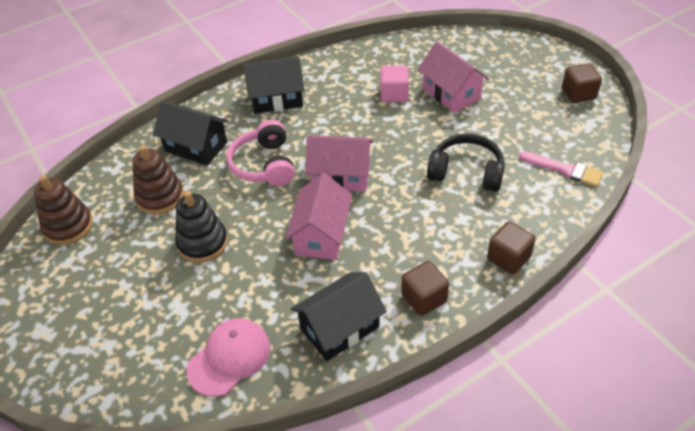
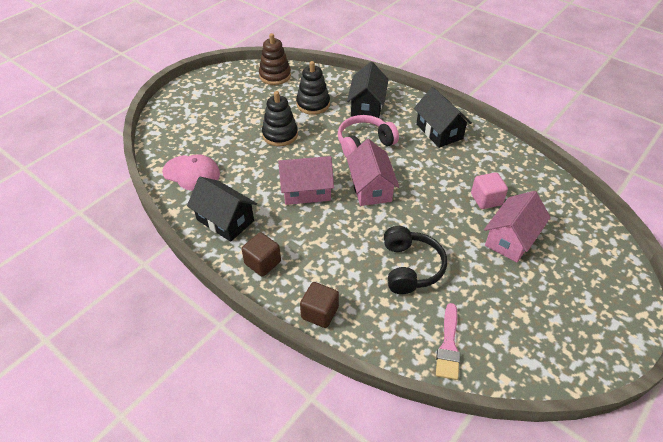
camera: 70 degrees right, 0 degrees up
brown stacking toy [133,145,184,215] -> black stacking toy [296,61,330,115]
brown cube [562,63,602,103] -> none

